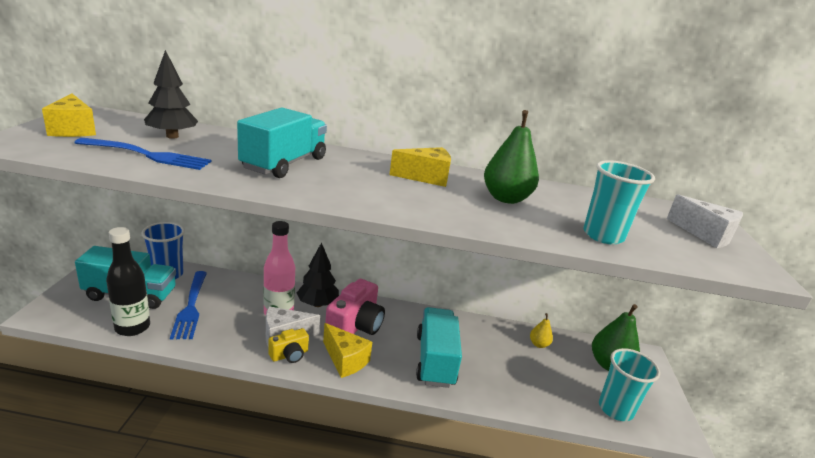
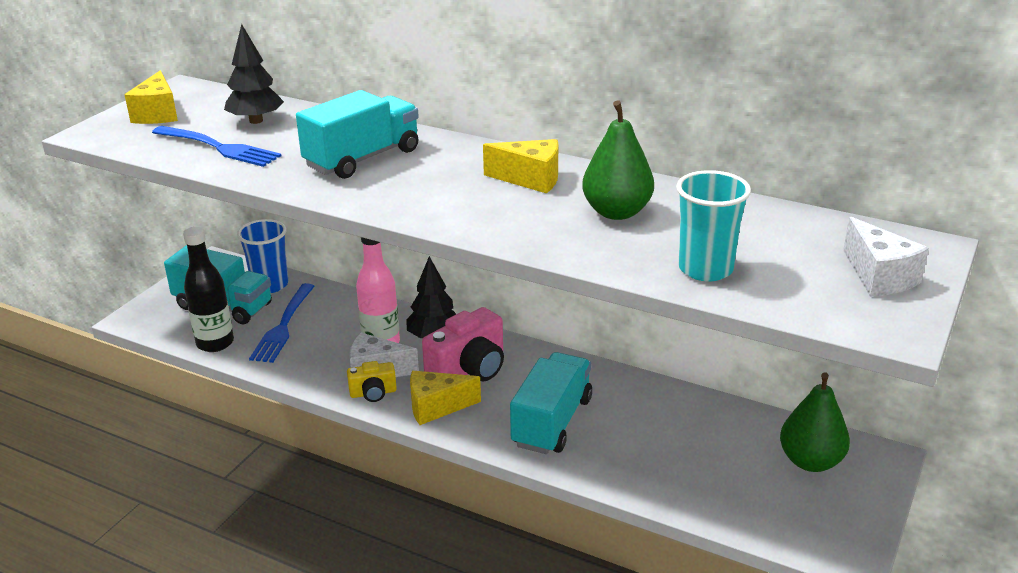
camera: 25 degrees right, 5 degrees up
yellow cheese [323,323,372,378] -> yellow cheese turned 105 degrees clockwise [410,371,481,425]
yellow pear [530,313,553,348] -> none
turquoise cup [599,348,660,421] -> none

